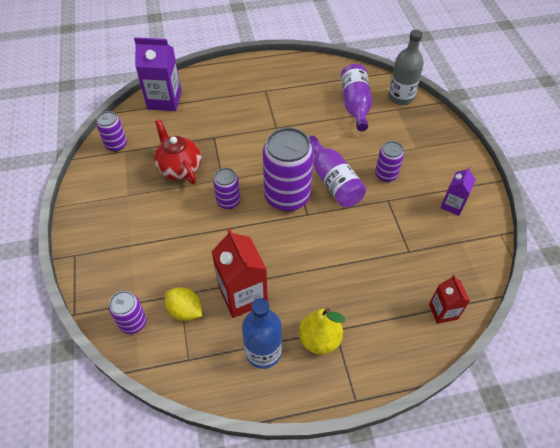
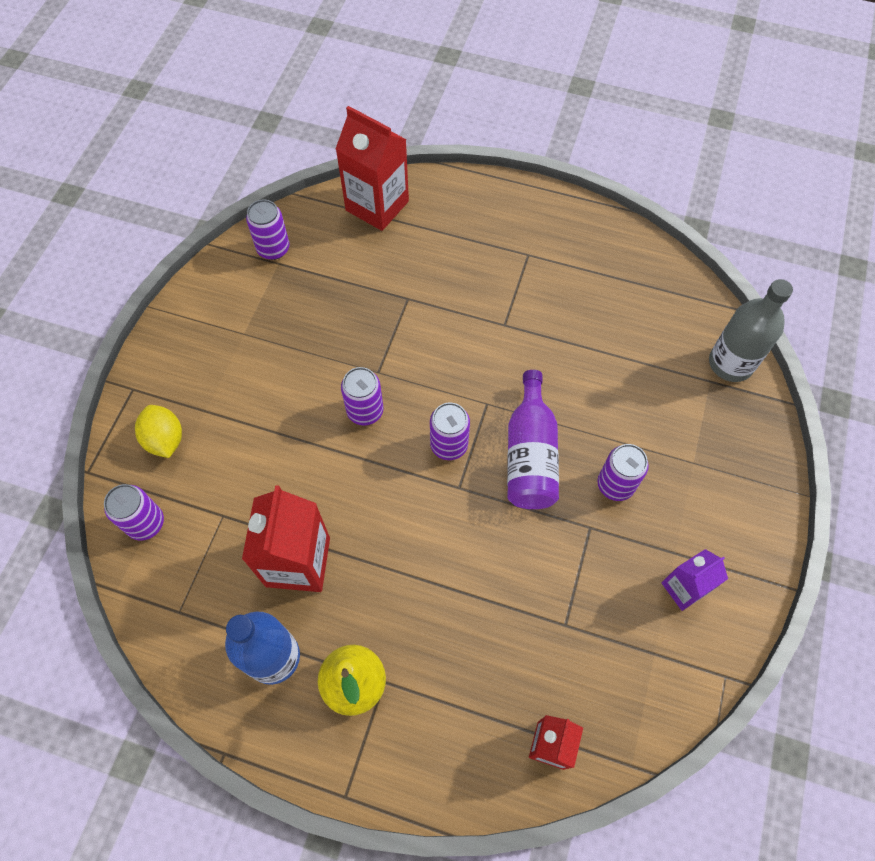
camera: 30 degrees right, 10 degrees up
purple carton [134,37,182,111] -> red carton [336,106,409,231]
red teapot [154,119,201,184] -> none
yellow lemon [165,287,202,321] -> yellow lemon moved to [135,405,182,458]
purple can [263,127,314,211] -> purple can [430,403,470,460], size x0.52
purple bottle [341,64,372,131] -> none

